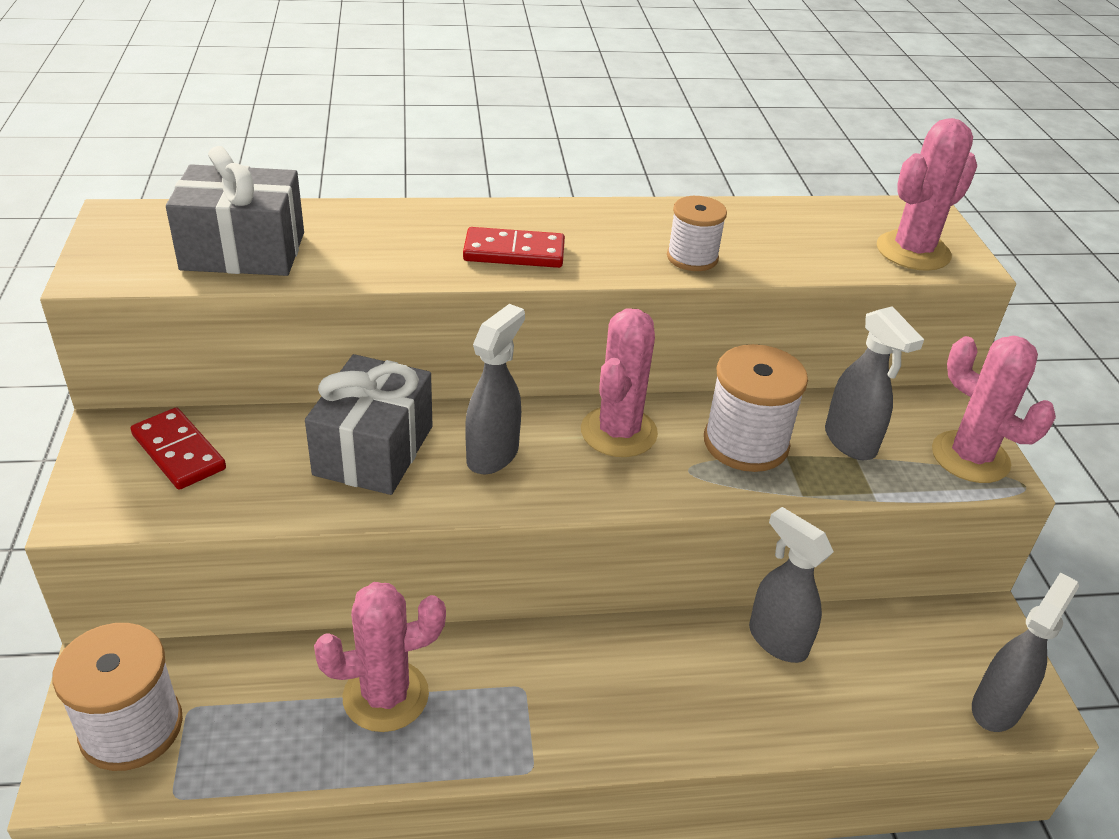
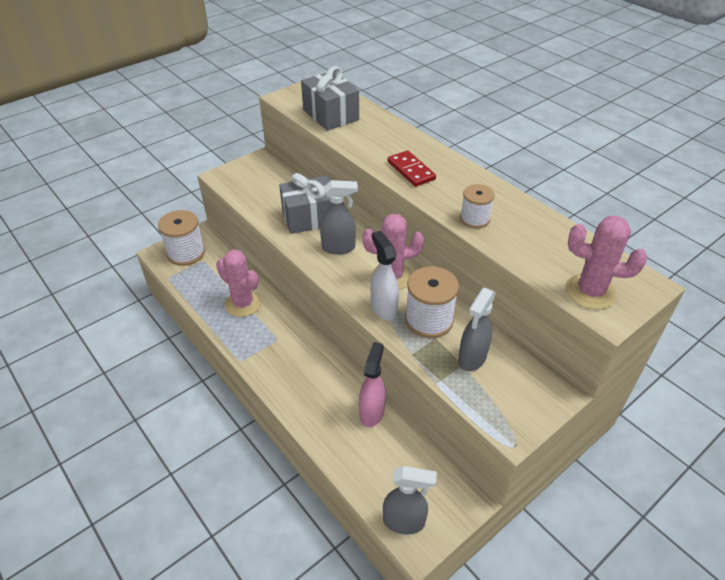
camera: 60 degrees right, 5 degrees up
red domino [130,407,226,490] -> none
grey spray bottle [749,507,834,663] -> pink spray bottle [359,342,386,427]
pink cactus [932,336,1056,483] -> none
none -> white spray bottle [371,231,399,320]

